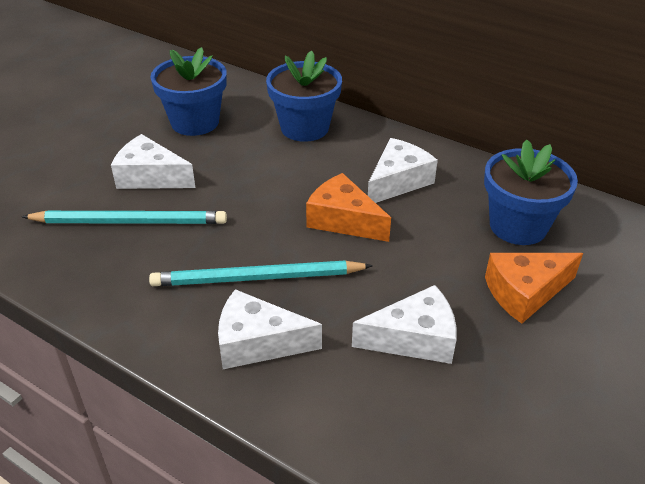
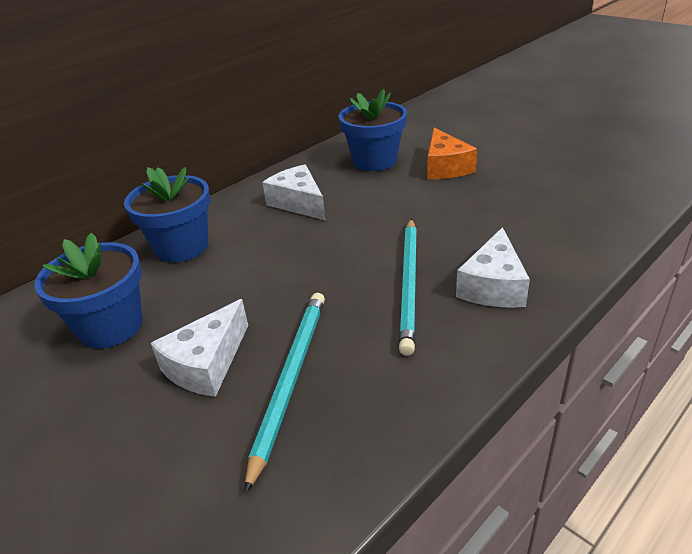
camera: 75 degrees left, 5 degrees down
orange cheese [306,173,391,242] -> none
white cheese [352,285,457,364] -> none

